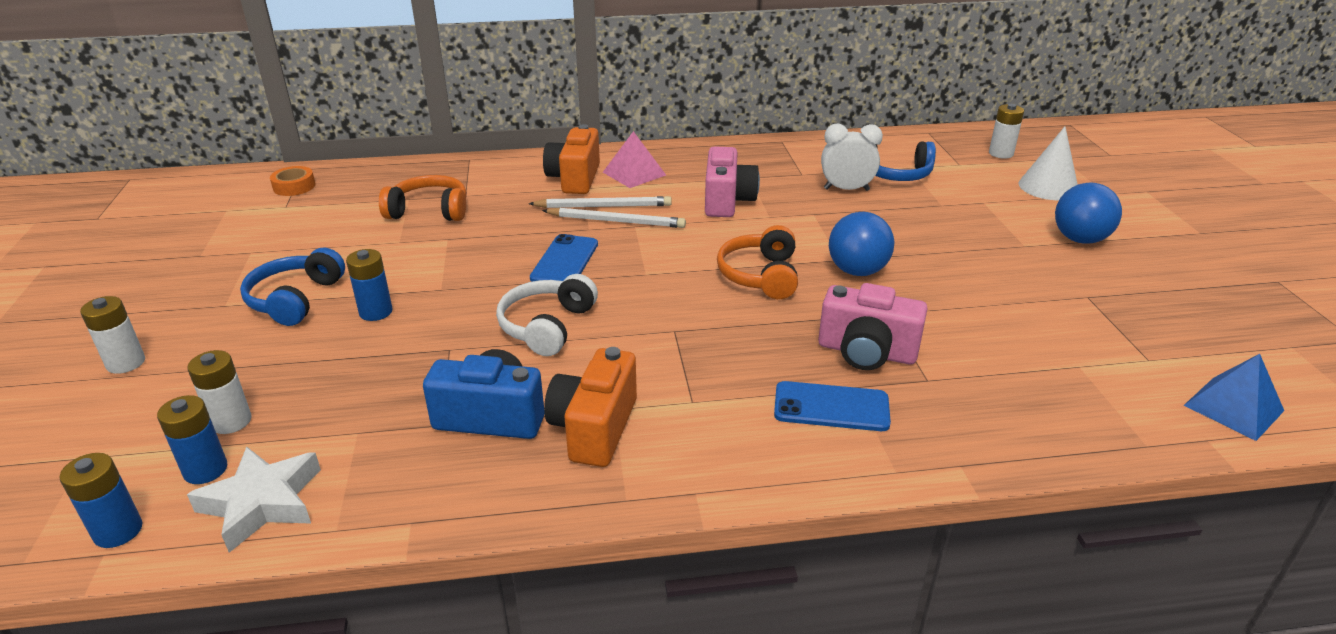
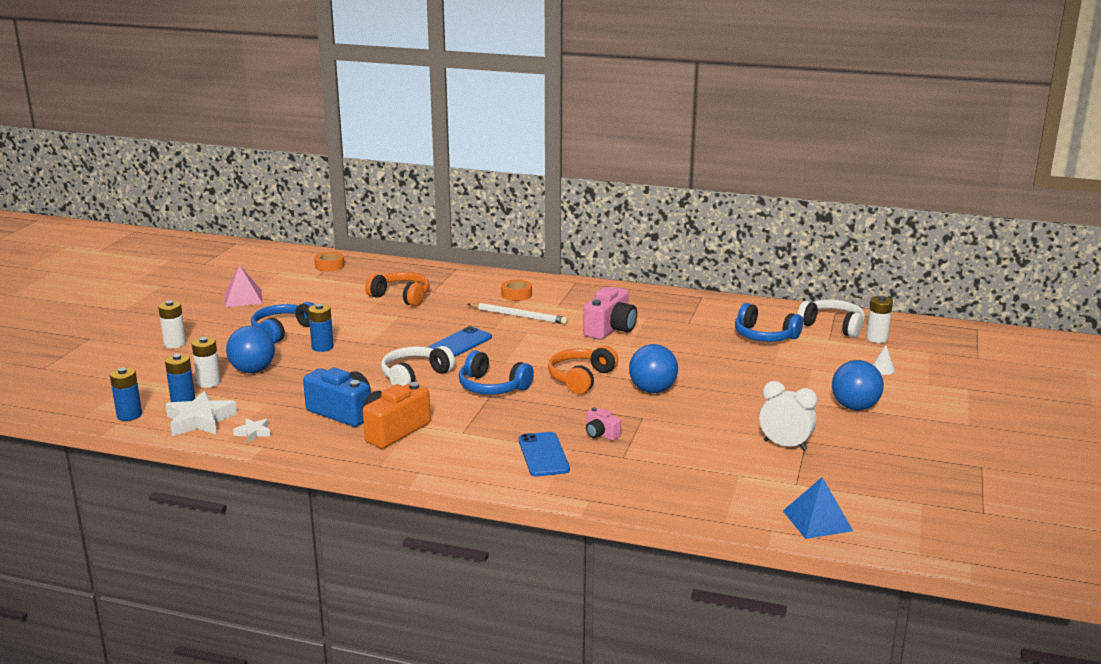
camera: 25 degrees right, 10 degrees down
white pencil [542,207,686,228] -> none
orange camera [543,124,600,194] -> orange tape [501,280,532,301]
pink pyramid [603,131,666,188] -> pink pyramid moved to [225,265,263,307]
blue phone [774,381,891,431] -> blue phone turned 45 degrees clockwise [518,432,570,477]
pink camera [818,283,927,370] -> pink camera [586,407,621,441], size x0.52
white clock [821,124,883,191] -> white clock moved to [759,381,817,451]
white cone [1018,126,1078,200] -> white cone [873,345,895,375], size x0.48
none -> blue ball [226,326,275,373]
none -> white star [233,419,271,442]
none -> blue headphones [459,350,534,395]
none -> white headphones [797,299,865,338]

